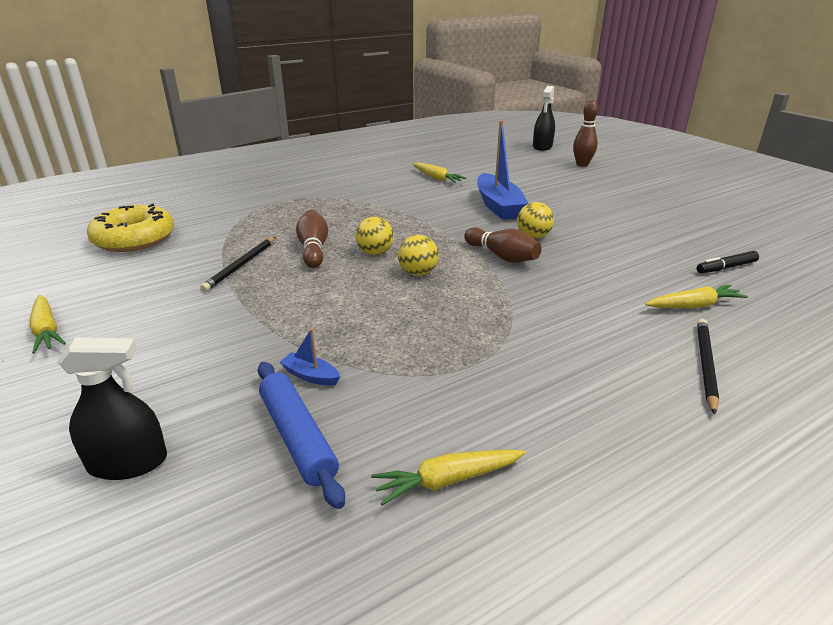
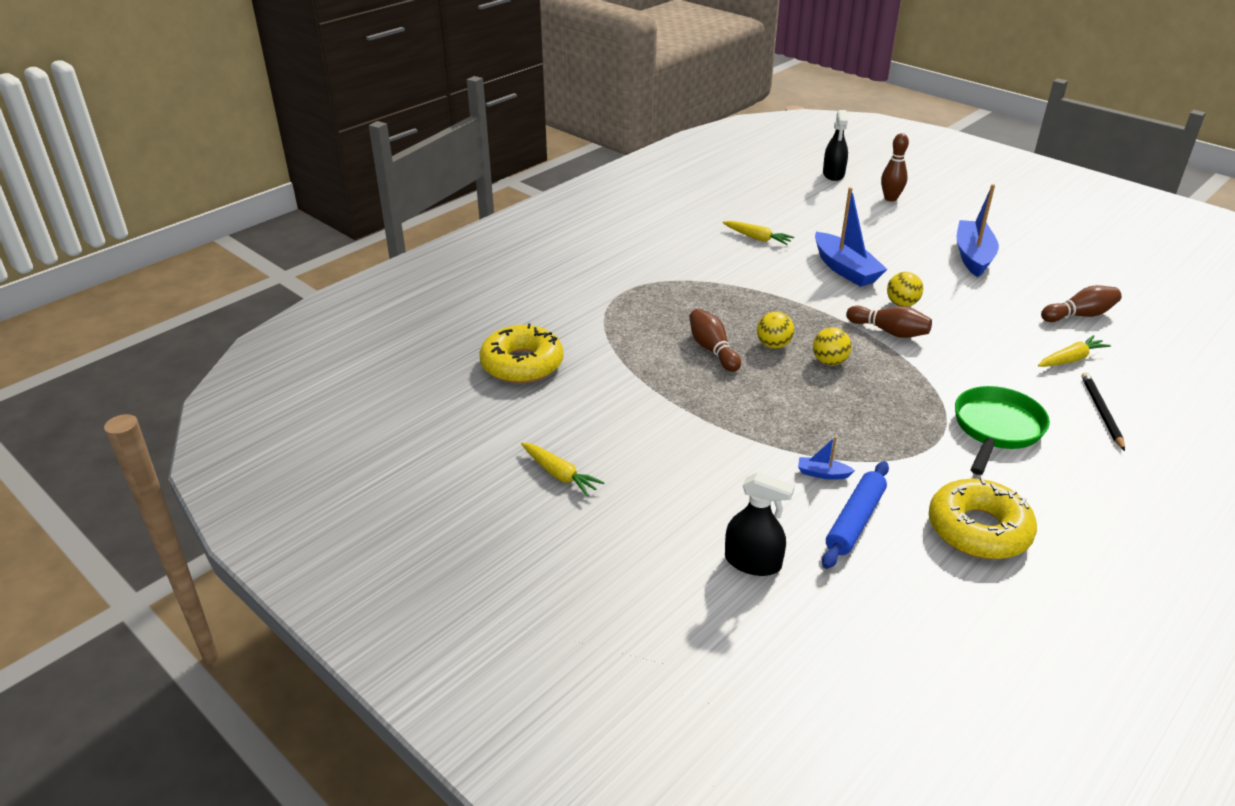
camera: 15 degrees left, 5 degrees up
black spray bottle [57,337,167,480] -> black spray bottle turned 45 degrees clockwise [725,472,795,576]
black pencil [200,237,276,292] -> none
blue rolling pin [258,362,345,509] -> blue rolling pin turned 75 degrees clockwise [822,461,889,569]
yellow carrot [371,450,526,506] -> yellow donut [929,478,1037,559]
black marker [696,251,759,273] -> brown bowling pin [1041,285,1122,322]
none -> green pan [955,386,1050,475]
none -> blue boat [957,184,999,277]

